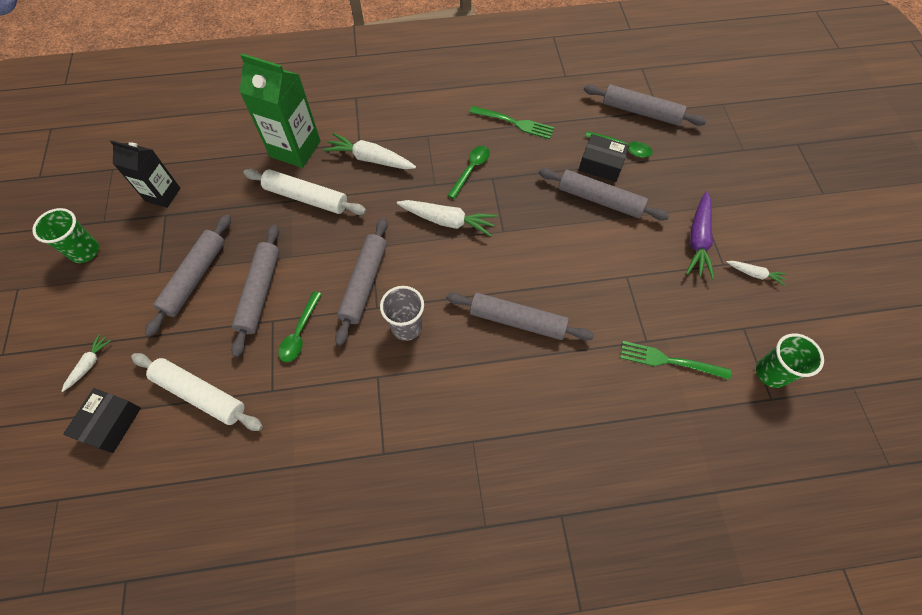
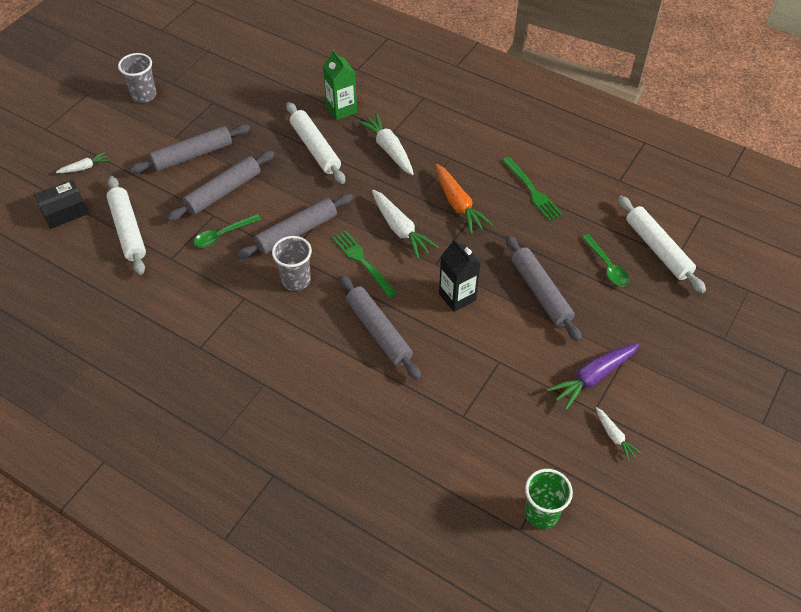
camera: 40 degrees right, 10 degrees down
green cup [32,208,99,263] -> grey cup [118,53,157,103]
black carton [110,140,180,208] -> black carton moved to [439,239,481,312]
green carton [239,54,320,168] -> green carton [323,49,357,120], size x0.65
green spoon [447,146,490,199] -> orange carrot [435,164,493,234]
black box [579,134,629,182] -> none
grey rolling pin [584,85,707,126] -> white rolling pin [618,196,706,293]
green fork [620,341,731,380] -> green fork moved to [332,230,397,298]

